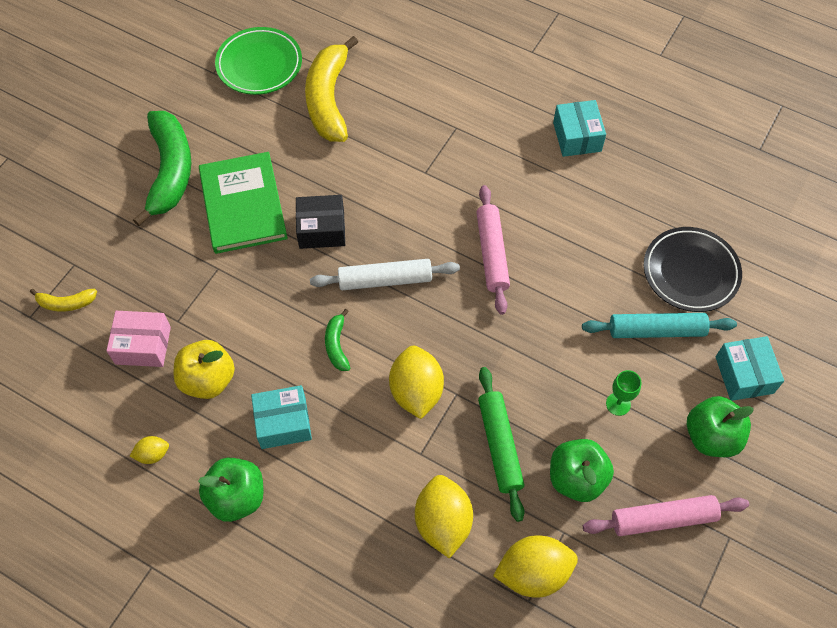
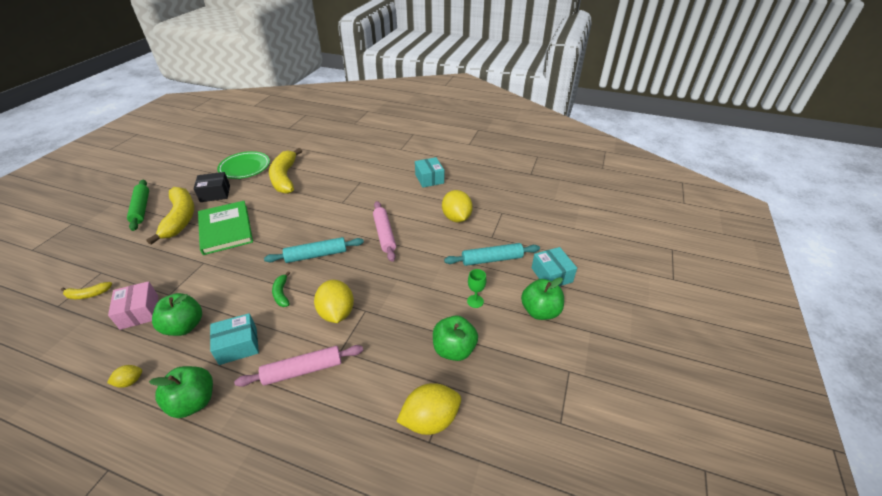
camera: 10 degrees left, 20 degrees down
pink box [106,311,171,367] -> pink box turned 75 degrees clockwise [108,281,158,330]
green banana [133,111,191,226] -> yellow banana [146,187,195,245]
yellow apple [174,340,235,399] -> green apple [152,293,202,336]
black box [296,195,345,249] -> black box moved to [194,172,230,202]
white rolling pin [310,259,460,290] -> turquoise rolling pin [264,237,364,263]
yellow lemon [415,475,473,558] -> yellow lemon moved to [442,190,473,222]
green rolling pin [478,367,525,522] -> green rolling pin moved to [127,180,149,231]
pink rolling pin [583,495,749,536] -> pink rolling pin moved to [234,345,363,387]
black plate [644,227,742,312] -> none

